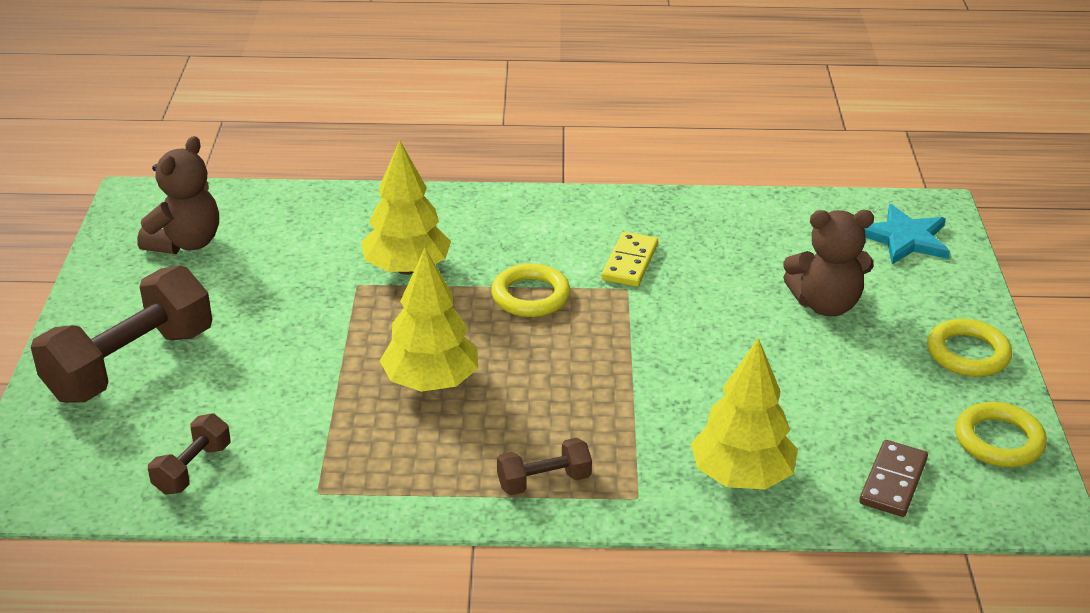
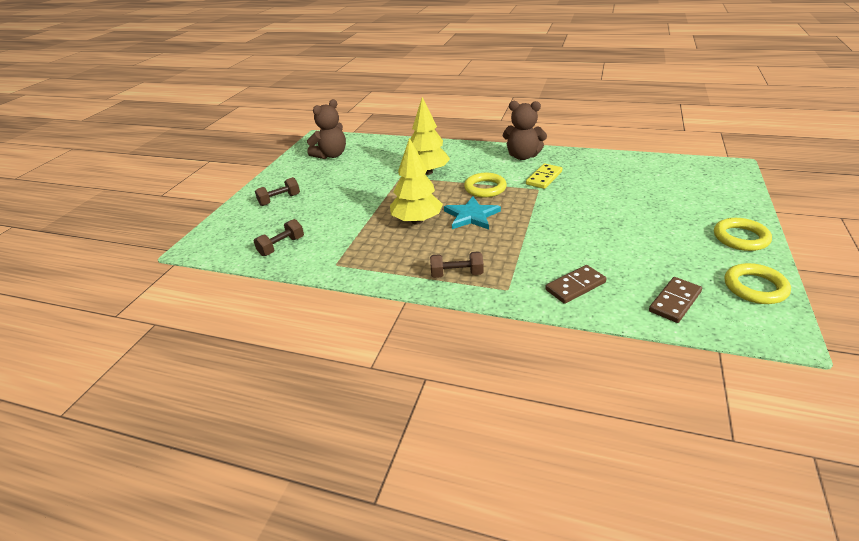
camera: 20 degrees right, 0 degrees up
brown dumbbell [31,266,212,403] -> brown dumbbell [255,177,300,206], size x0.48
yellow tree [691,338,798,489] -> brown domino [545,265,607,304]
brown teddy bear [783,210,874,316] -> brown teddy bear moved to [503,101,547,160]
turquoise star [864,204,950,264] -> turquoise star moved to [444,197,501,230]

